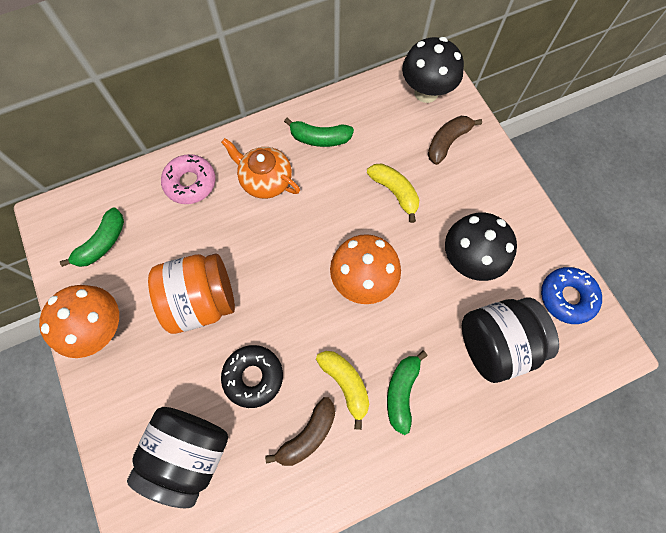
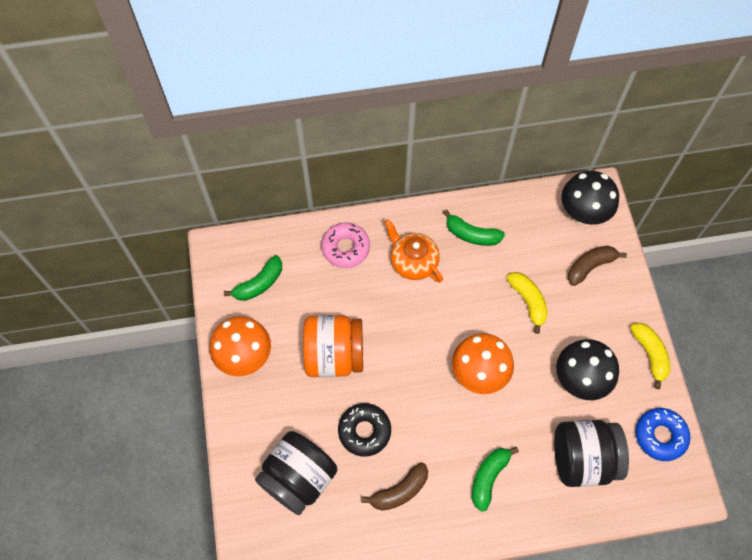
camera: 15 degrees right, 5 degrees down
yellow banana [316,351,369,430] -> yellow banana moved to [630,323,671,389]

